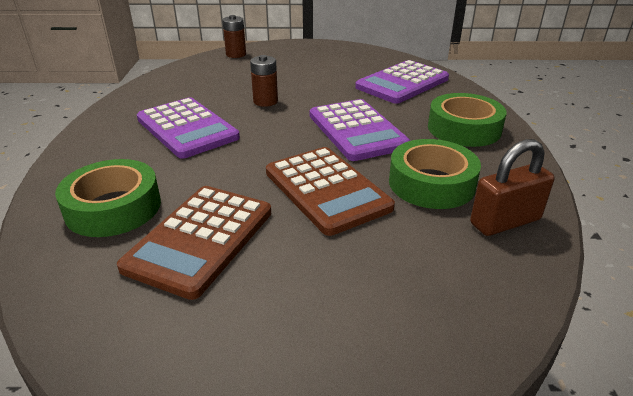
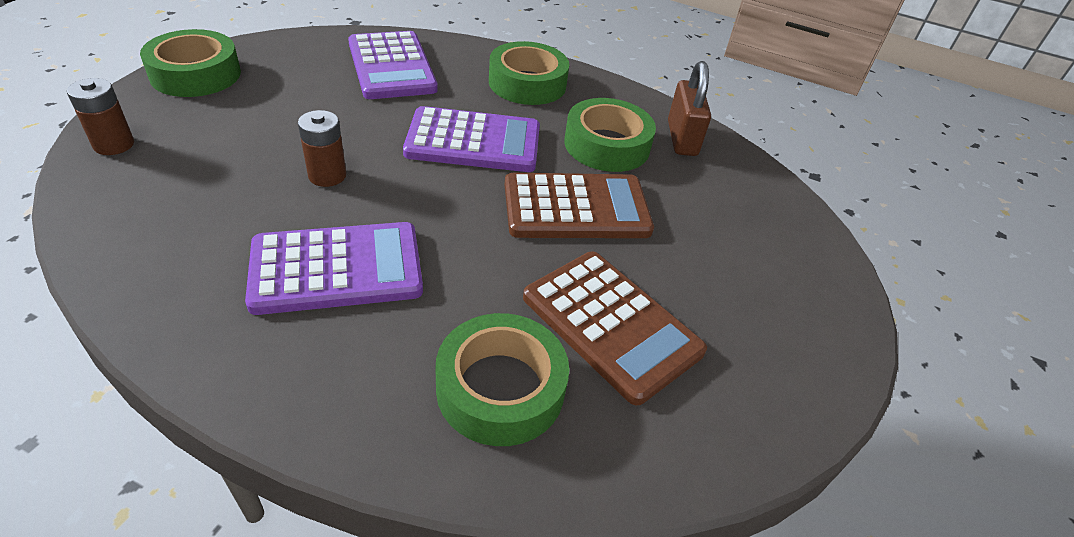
camera: 70 degrees left, 10 degrees up
none -> green tape [140,29,241,97]

